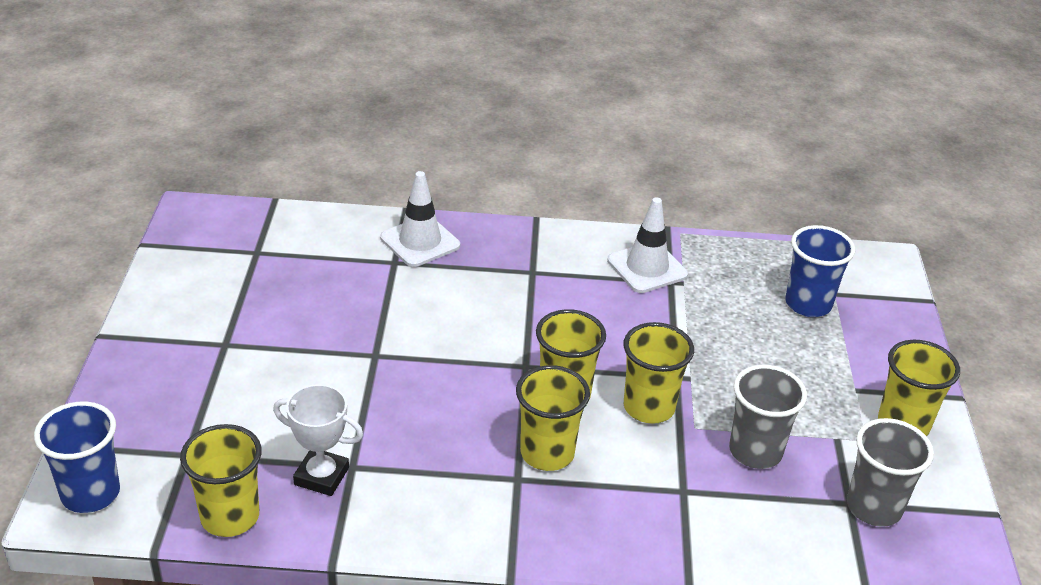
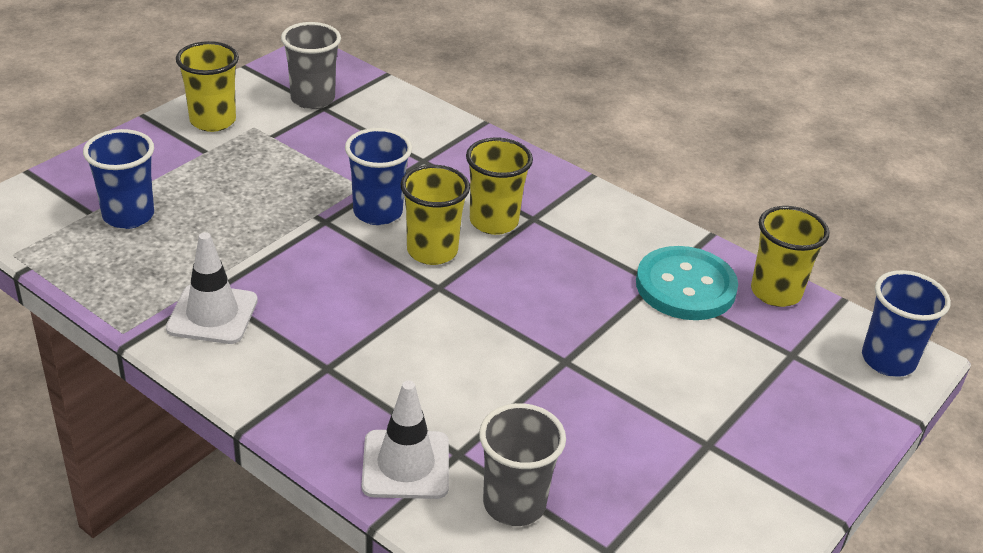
camera: 145 degrees left, 0 degrees up
white trophy [273,384,363,496] -> turquoise button [636,246,738,320]
yellow cup [624,322,694,424] -> blue cup [345,128,412,225]
grey cup [729,365,807,469] -> grey cup moved to [479,403,566,526]

